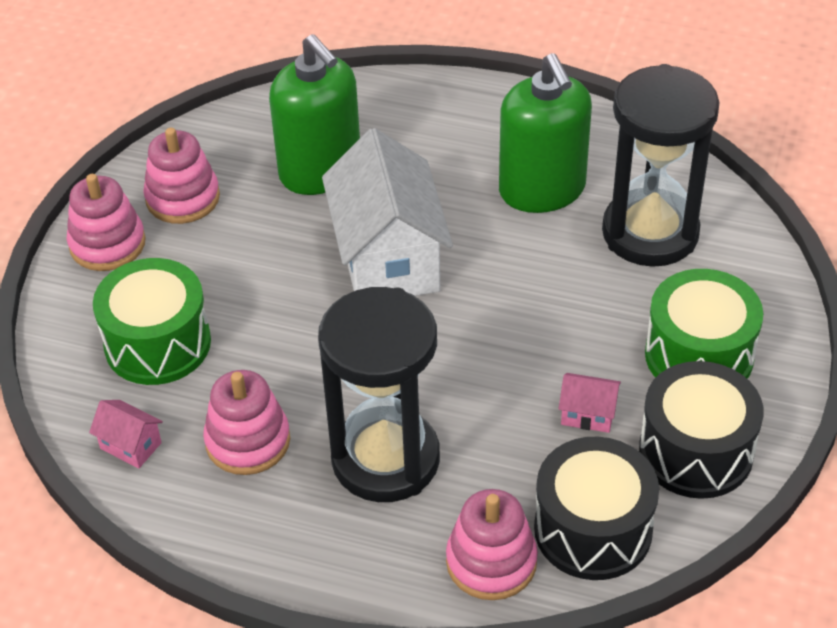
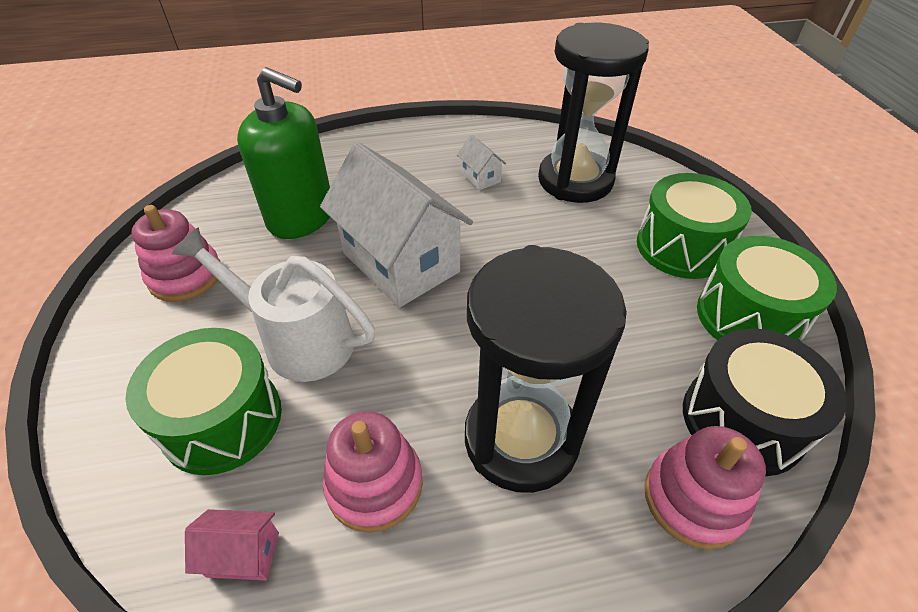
camera: 30 degrees left, 0 degrees up
pink stacking toy [67,174,146,271] -> none
green soap dispenser [499,53,592,213] -> white house [457,135,506,190]
pink house [559,373,621,433] -> none
black drum [639,361,764,499] -> green drum [697,236,837,342]
none -> white watering can [172,228,375,382]

